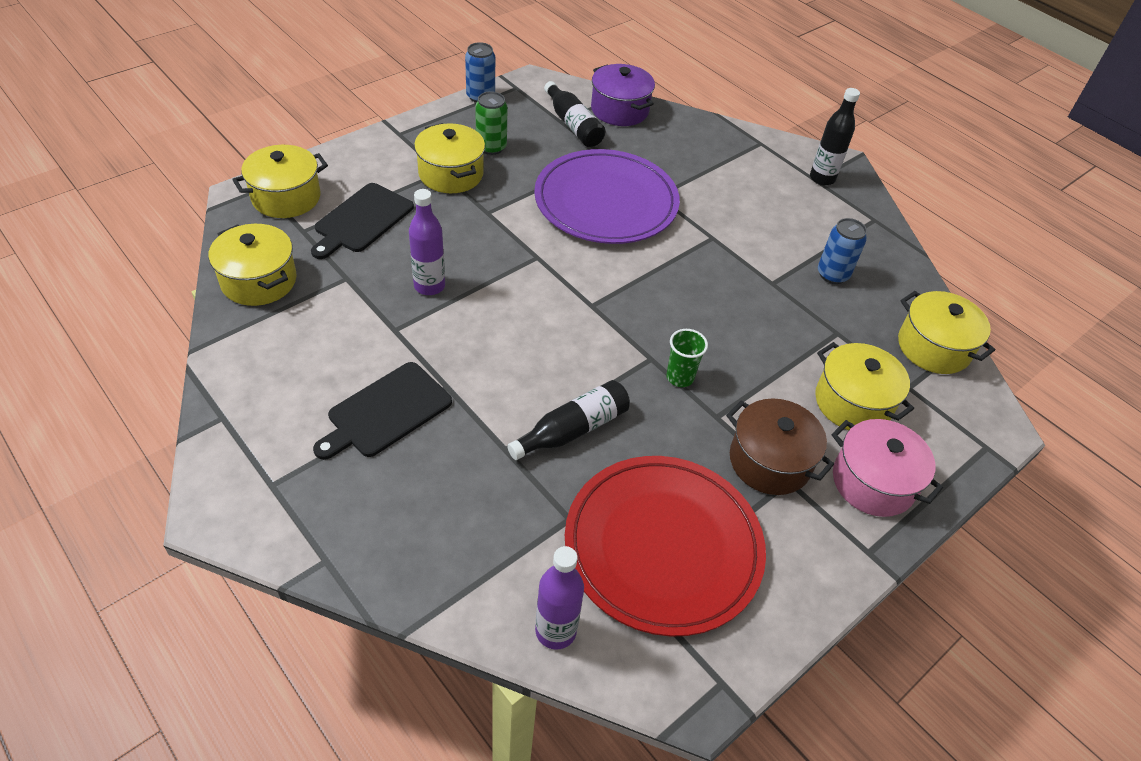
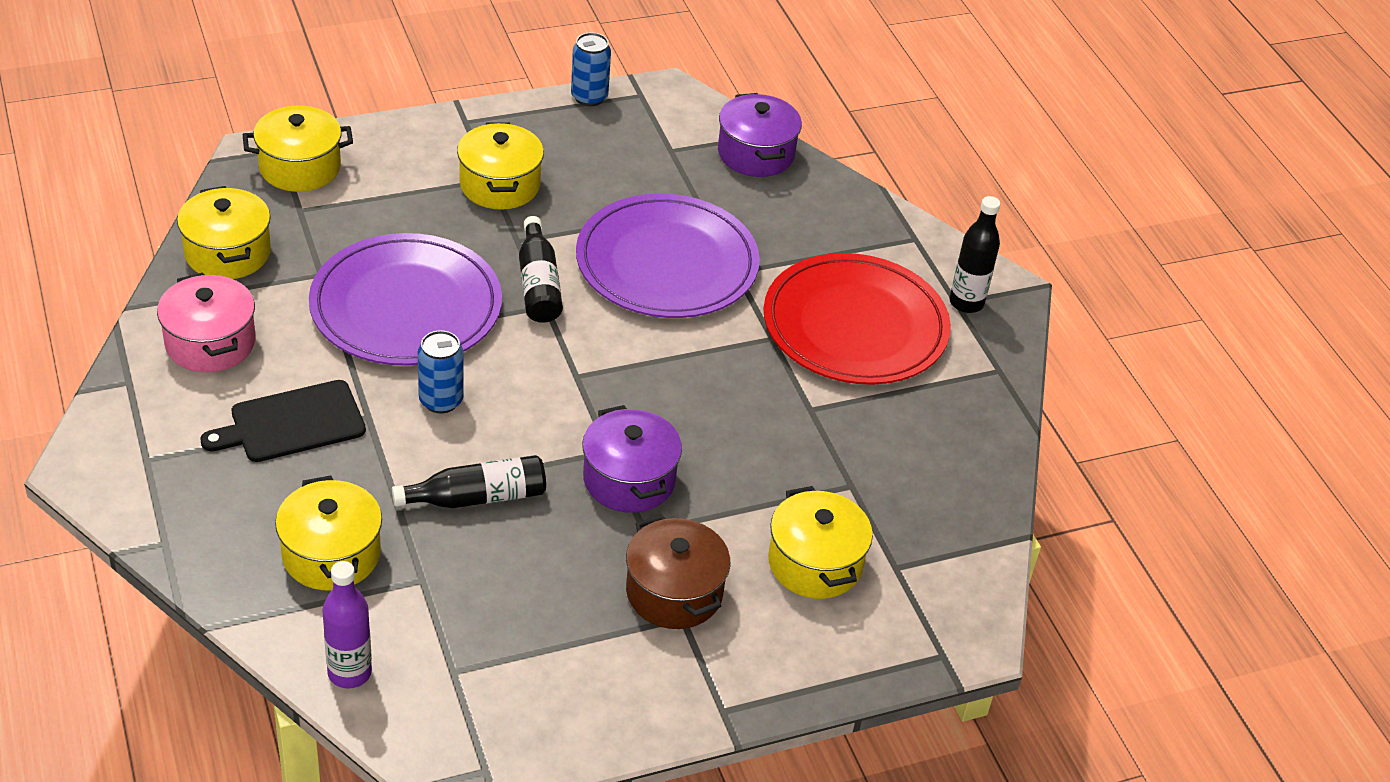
camera: 20 degrees right, 5 degrees down
black cutting board [311,183,414,259] -> none
purple bottle [409,189,445,295] -> purple plate [309,233,502,366]
green can [475,91,507,155] -> none
black bottle [544,81,606,147] -> black bottle moved to [519,216,563,323]
red plate [565,456,766,637] -> red plate moved to [763,253,951,385]
green cup [666,329,708,387] -> purple pot [582,405,682,513]
blue can [818,218,867,284] -> blue can moved to [418,330,464,414]
pink pot [832,419,943,517] -> pink pot moved to [157,273,255,372]
yellow pot [898,291,995,374] -> yellow pot moved to [275,475,382,591]

